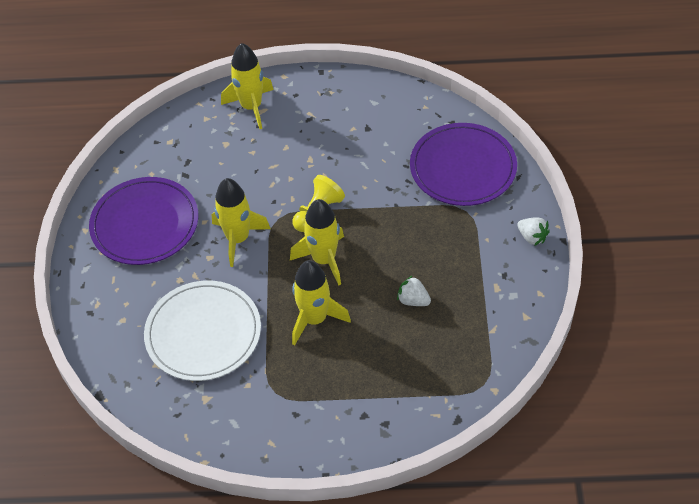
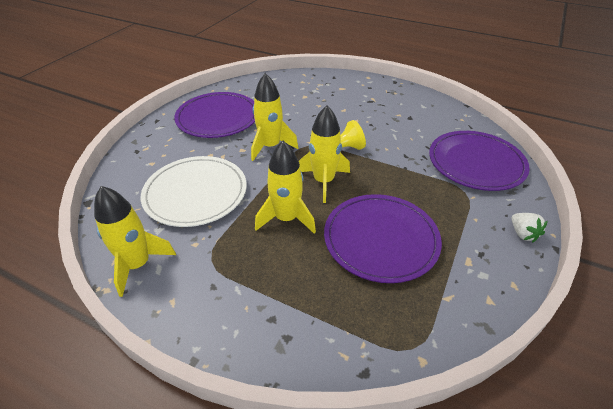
camera: 25 degrees right, 10 degrees down
yellow rocket [221,43,274,129] -> yellow rocket moved to [94,186,176,297]
white strawberry [397,275,431,306] -> purple plate [324,194,442,283]

